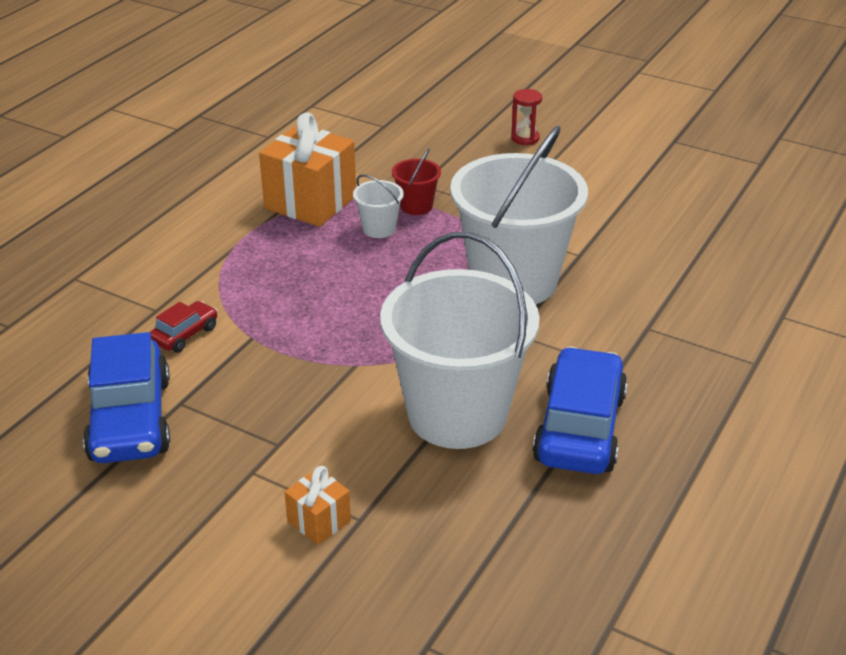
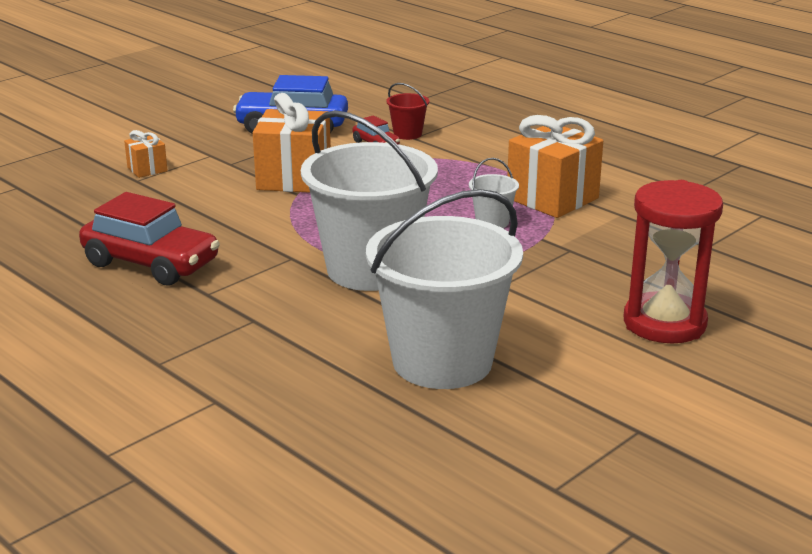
camera: 105 degrees right, 10 degrees down
white bucket [380,232,540,449] -> white bucket moved to [366,189,523,389]
red bucket [392,148,441,215] -> red bucket moved to [386,83,429,140]
red hourglass [511,89,542,145] -> red hourglass [624,180,723,343], size x2.23
blue car [532,347,628,474] -> red car [79,192,220,286]
none -> orange gift [253,93,331,193]

